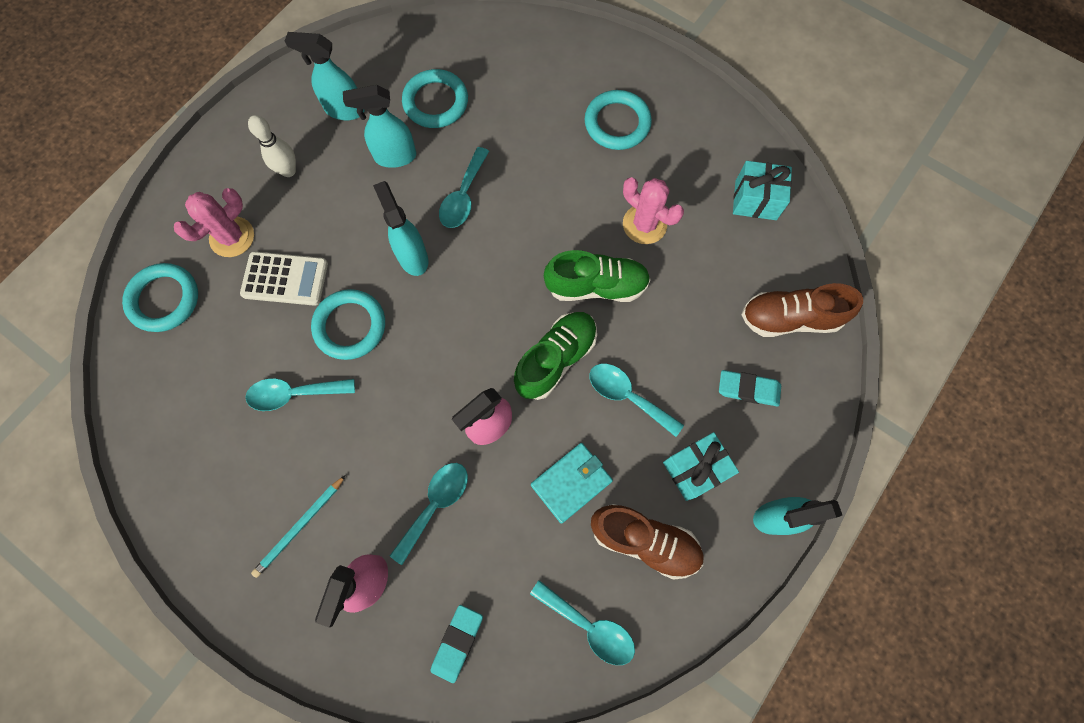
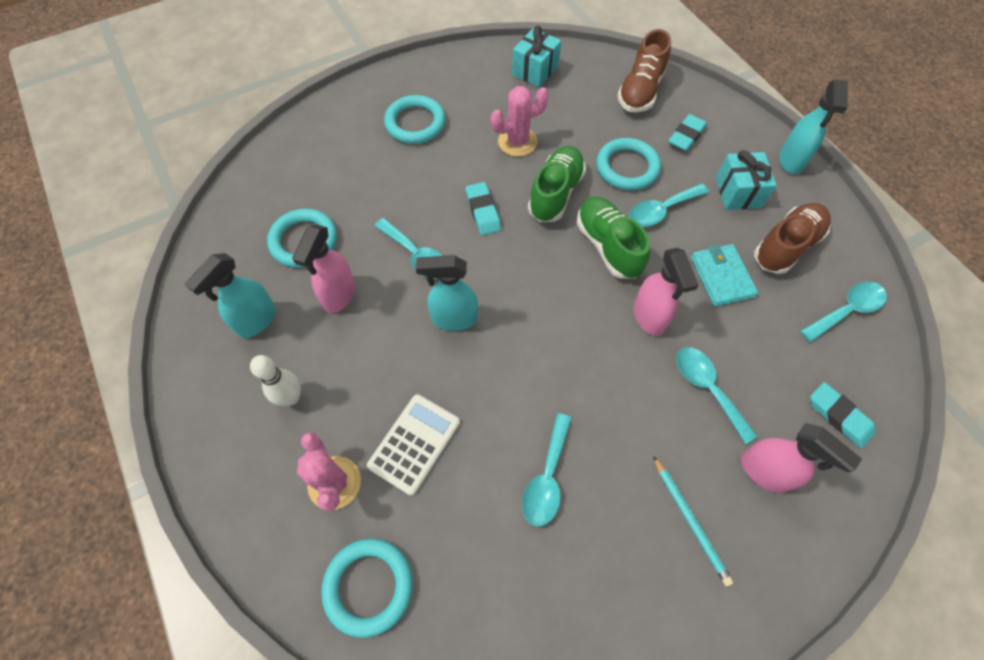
camera: 65 degrees left, 10 degrees down
turquoise ring [311,289,385,360] -> turquoise ring moved to [596,138,661,190]
turquoise spray bottle [343,85,416,168] -> pink spray bottle [292,224,355,313]
none -> turquoise eraser [466,182,501,235]

